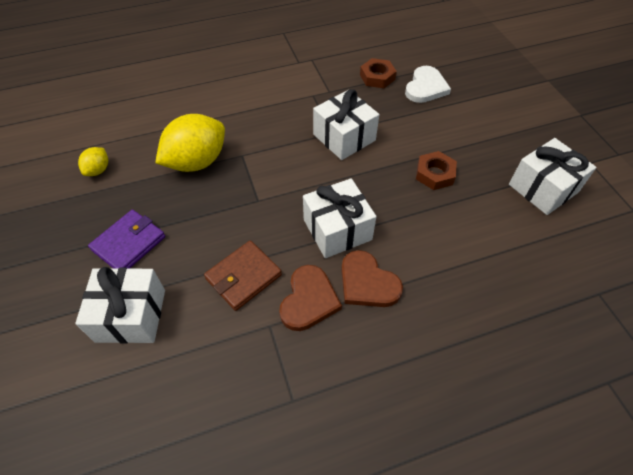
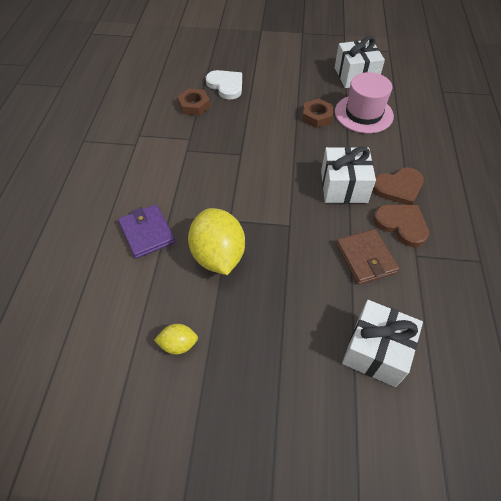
camera: 65 degrees left, 0 degrees up
yellow lemon [78,147,108,176] -> yellow lemon turned 45 degrees counterclockwise [154,324,198,355]
purple wallet [88,210,165,269] -> purple wallet moved to [118,204,175,259]
white gift [313,89,379,160] -> none
none -> pink hat [335,72,394,133]

